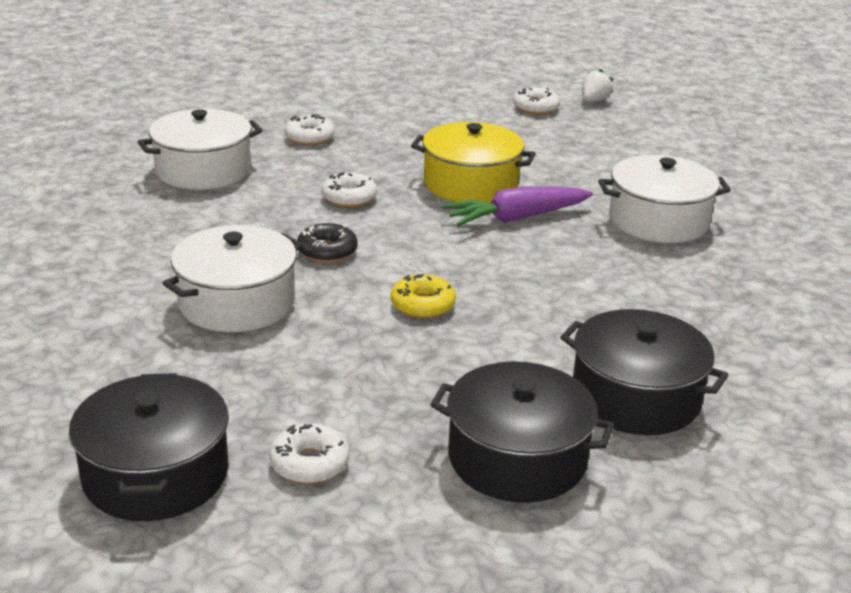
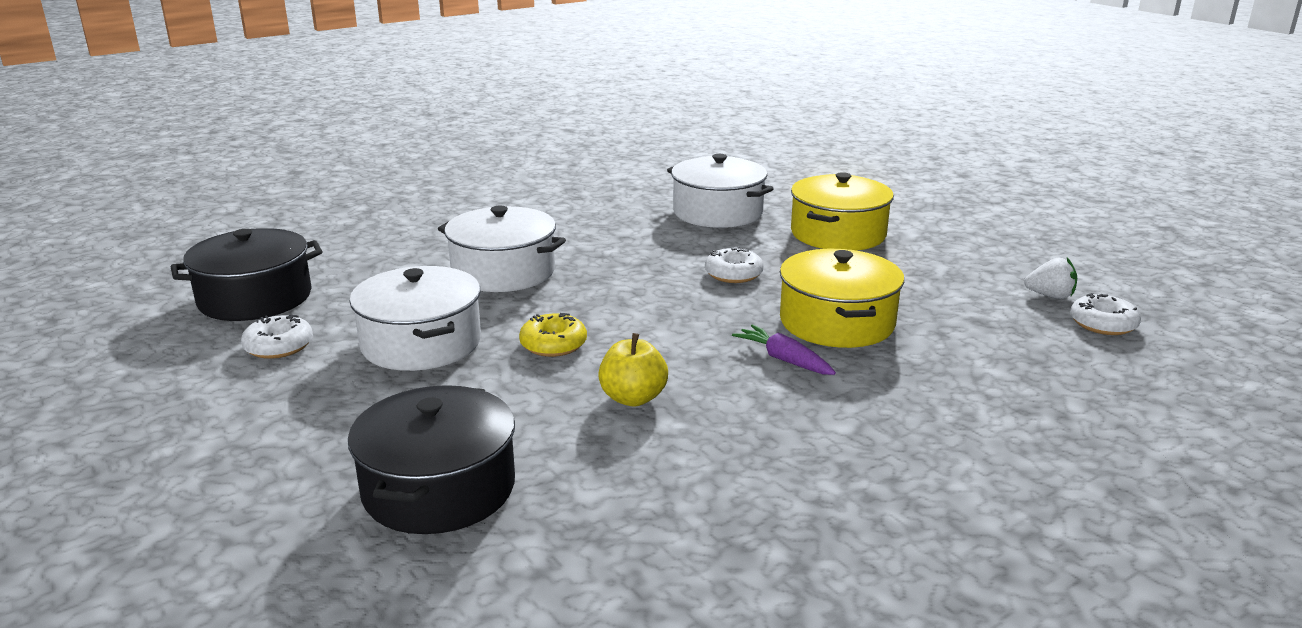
camera: 70 degrees right, 5 degrees down
white donut [284,114,335,145] -> yellow pot [791,172,894,251]
black donut [297,223,358,263] -> none
black pot [430,361,614,503] -> none
purple carrot [442,186,593,226] -> purple carrot [732,324,836,375], size x0.63
white strawberry [582,69,613,102] -> white strawberry moved to [1024,258,1077,299]
white pot [598,155,731,243] -> white pot moved to [350,266,481,371]
none -> yellow apple [598,333,668,406]

